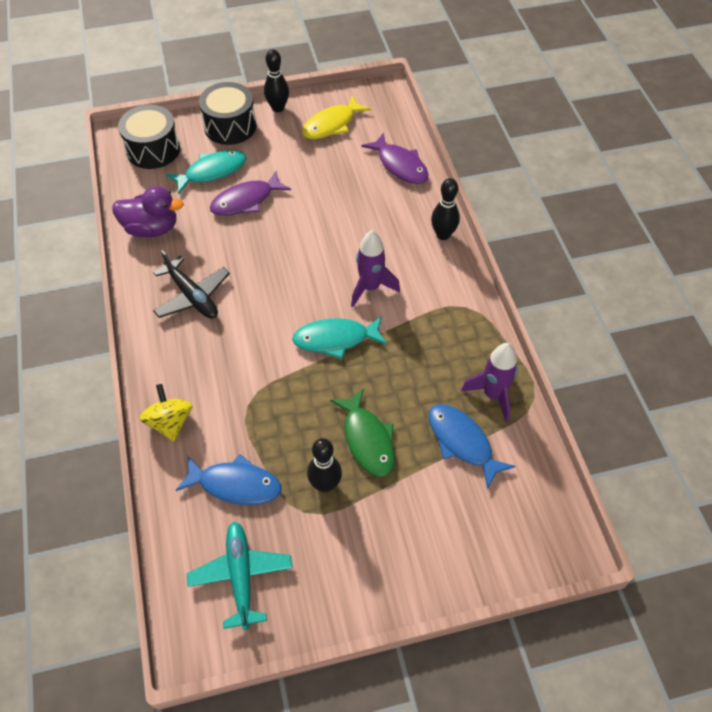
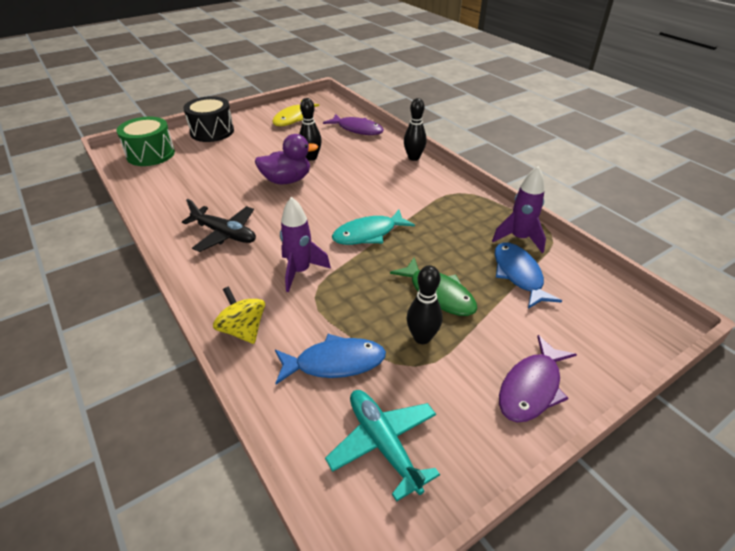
camera: 20 degrees left, 15 degrees down
purple duck [112,186,184,237] -> purple duck moved to [254,134,318,184]
black drum [118,105,180,169] -> green drum [117,117,175,166]
turquoise fish [166,150,246,195] -> none
purple fish [210,171,291,216] -> purple fish moved to [499,335,577,423]
black bowling pin [264,49,289,112] -> black bowling pin moved to [299,98,322,161]
purple rocket [351,230,400,307] -> purple rocket moved to [280,197,331,292]
blue fish [429,404,515,489] -> blue fish turned 45 degrees clockwise [495,242,562,309]

